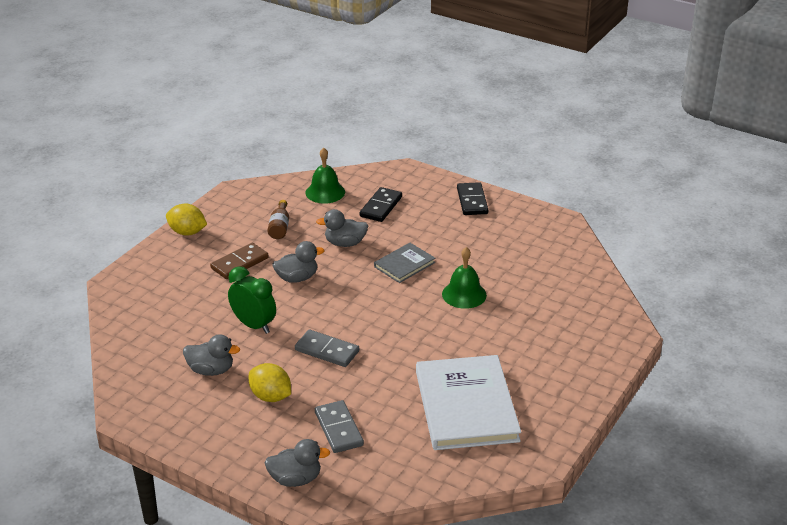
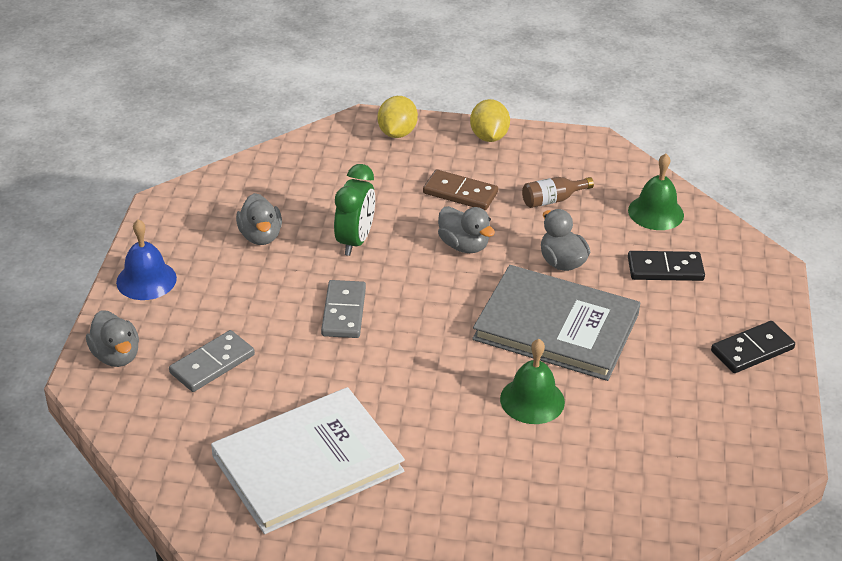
camera: 65 degrees right, 5 degrees up
yellow lemon [249,363,291,402] -> yellow lemon moved to [378,96,418,138]
grey book [374,243,435,283] -> grey book [472,265,640,381], size x1.99
none -> blue bell [116,219,177,300]

